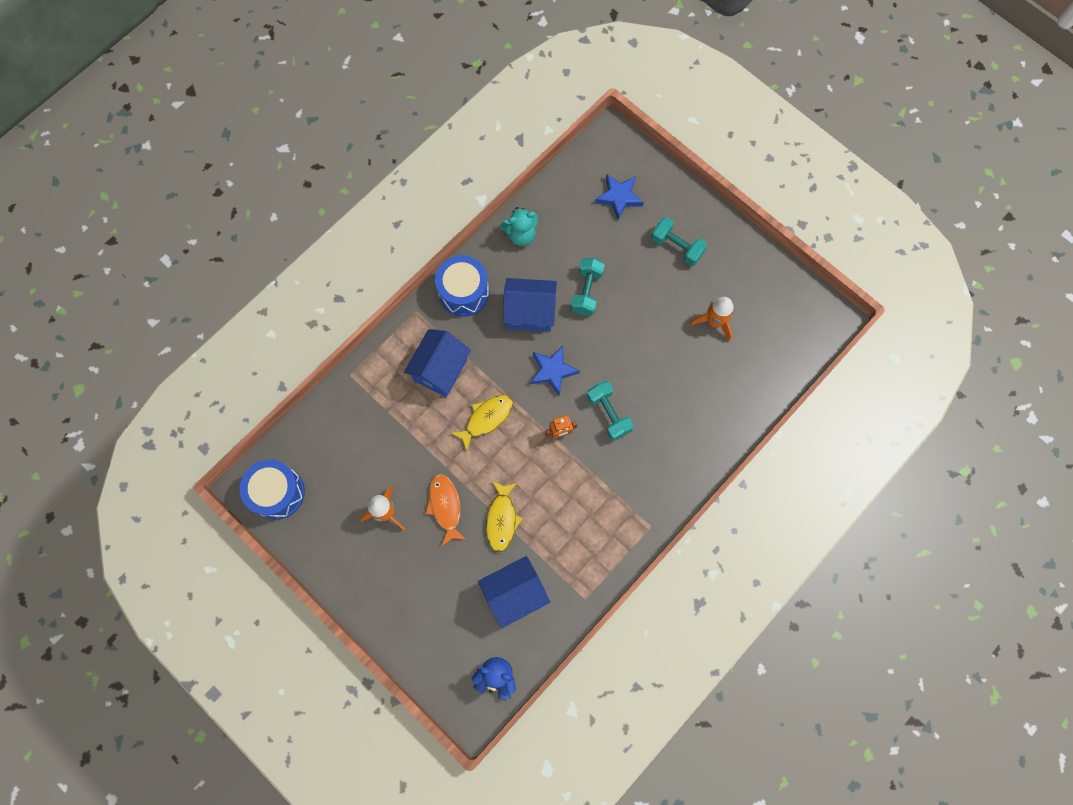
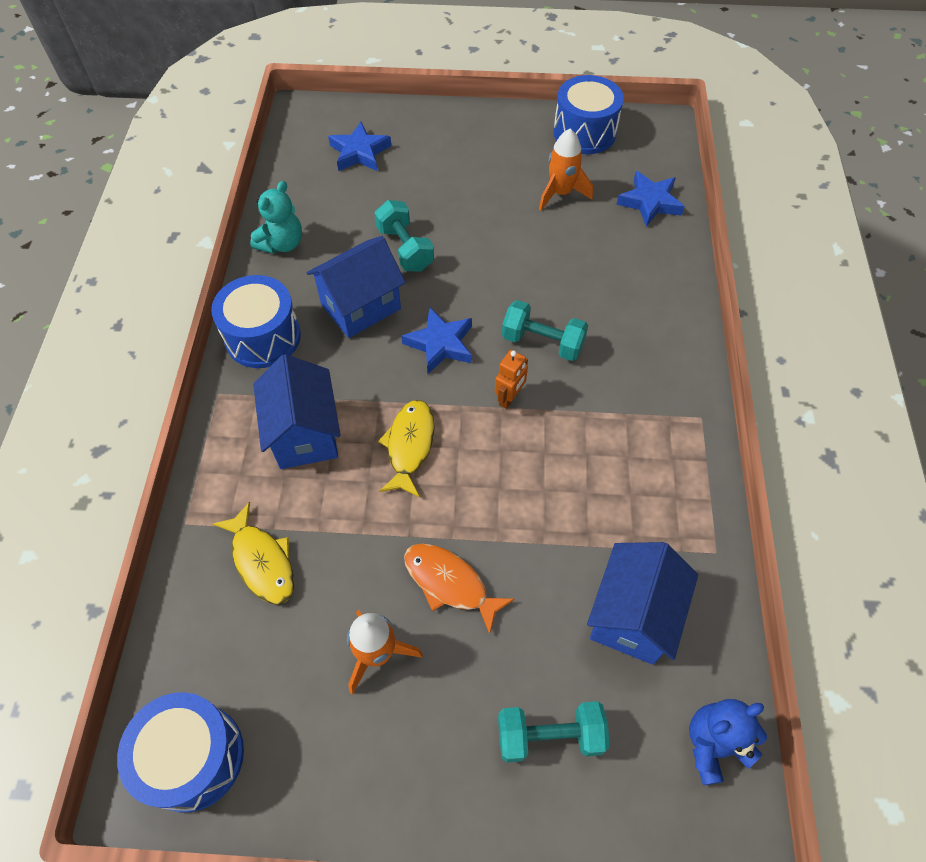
camera: 40 degrees left, 15 degrees down
yellow fish [486,481,523,553] -> yellow fish moved to [213,502,294,605]
turquoise dumbbell [651,217,707,266] -> turquoise dumbbell moved to [498,701,609,762]
none -> blue drum [553,75,624,154]
none -> blue star [616,171,685,227]

